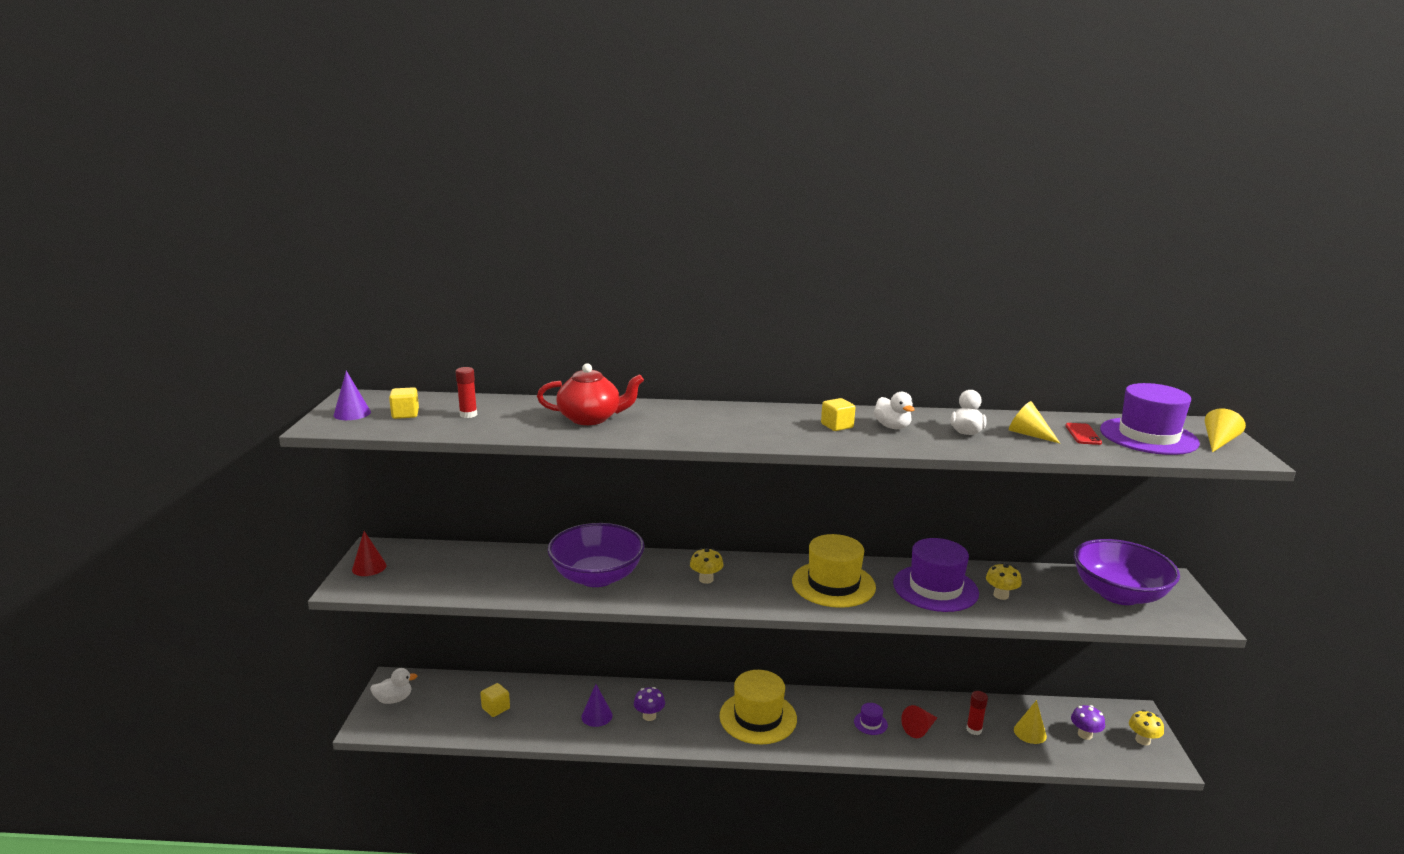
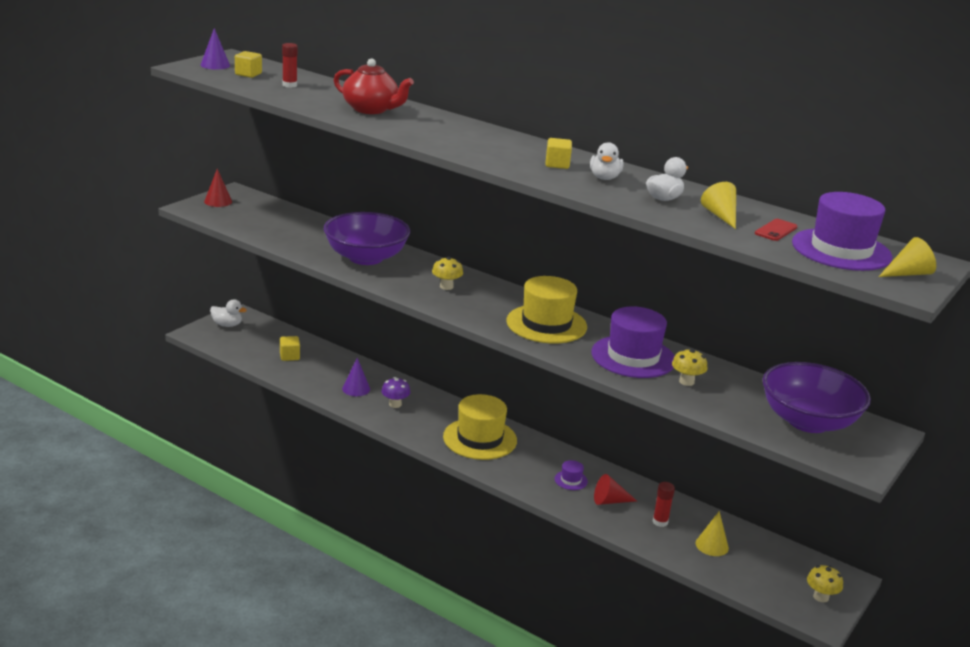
camera: 30 degrees right, 5 degrees up
purple mushroom [1071,705,1105,740] -> none

